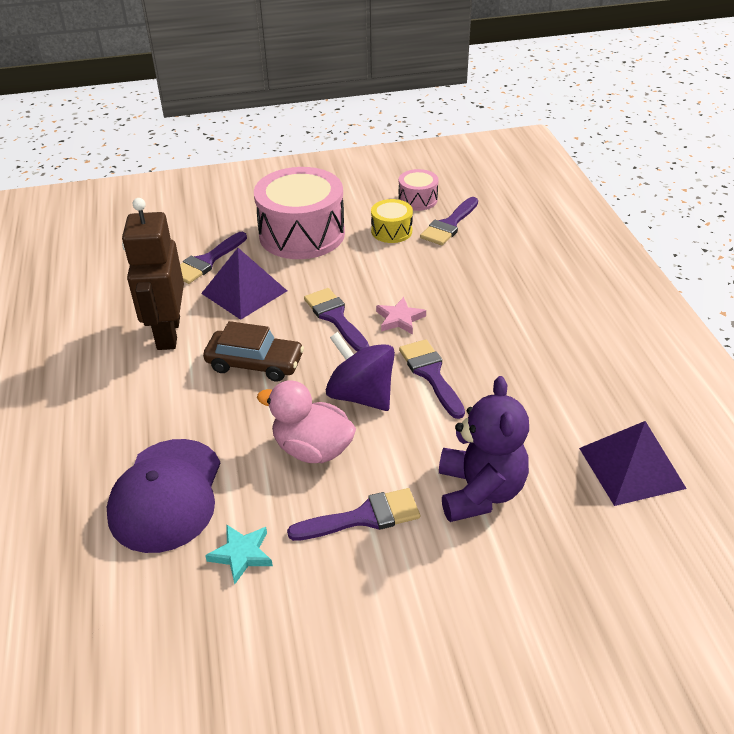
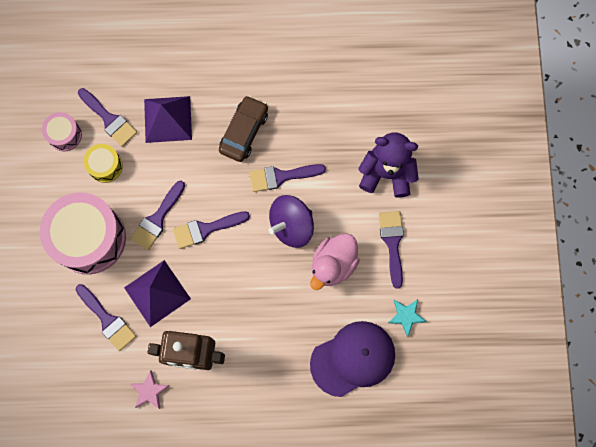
camera: 80 degrees left, 35 degrees up
purple cap [107,439,220,553] -> purple cap turned 45 degrees counterclockwise [310,321,395,397]
brown car [203,321,304,382] -> brown car moved to [219,95,268,162]
pink star [376,297,426,334] -> pink star moved to [130,370,169,409]
purple pyramid [579,421,687,506] -> purple pyramid moved to [144,96,192,143]
none -> purple brush [130,181,185,250]

